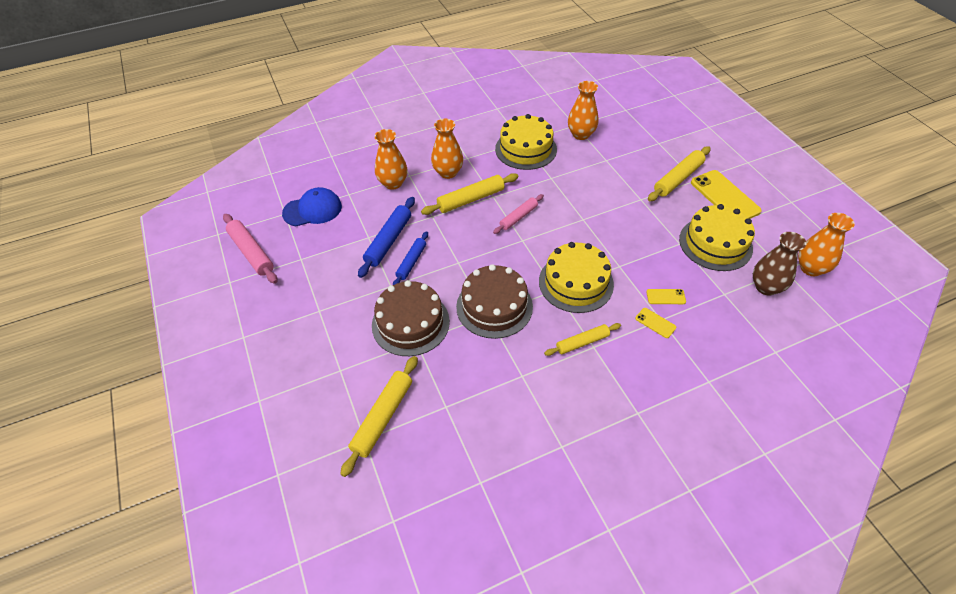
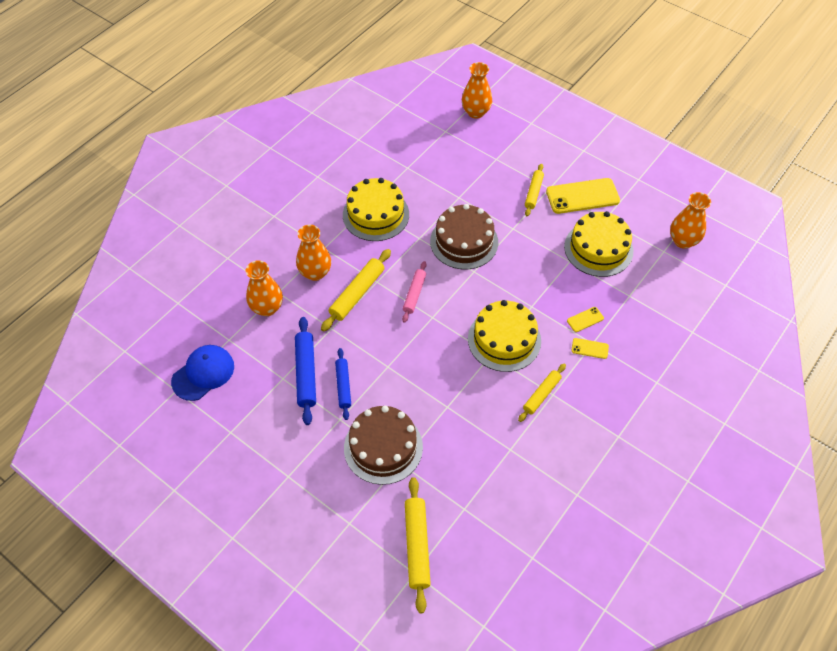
camera: 30 degrees left, 5 degrees up
pink rolling pin [223,214,277,284] -> none
brown cake [456,264,533,339] -> brown cake moved to [430,204,498,269]
orange vase [568,81,599,140] -> orange vase moved to [462,62,492,119]
yellow rolling pin [648,146,711,201] -> yellow rolling pin [525,164,544,216], size x0.65
yellow phone [691,170,762,219] -> yellow phone turned 45 degrees counterclockwise [546,178,620,214]
brown vase [753,232,806,296] -> none

